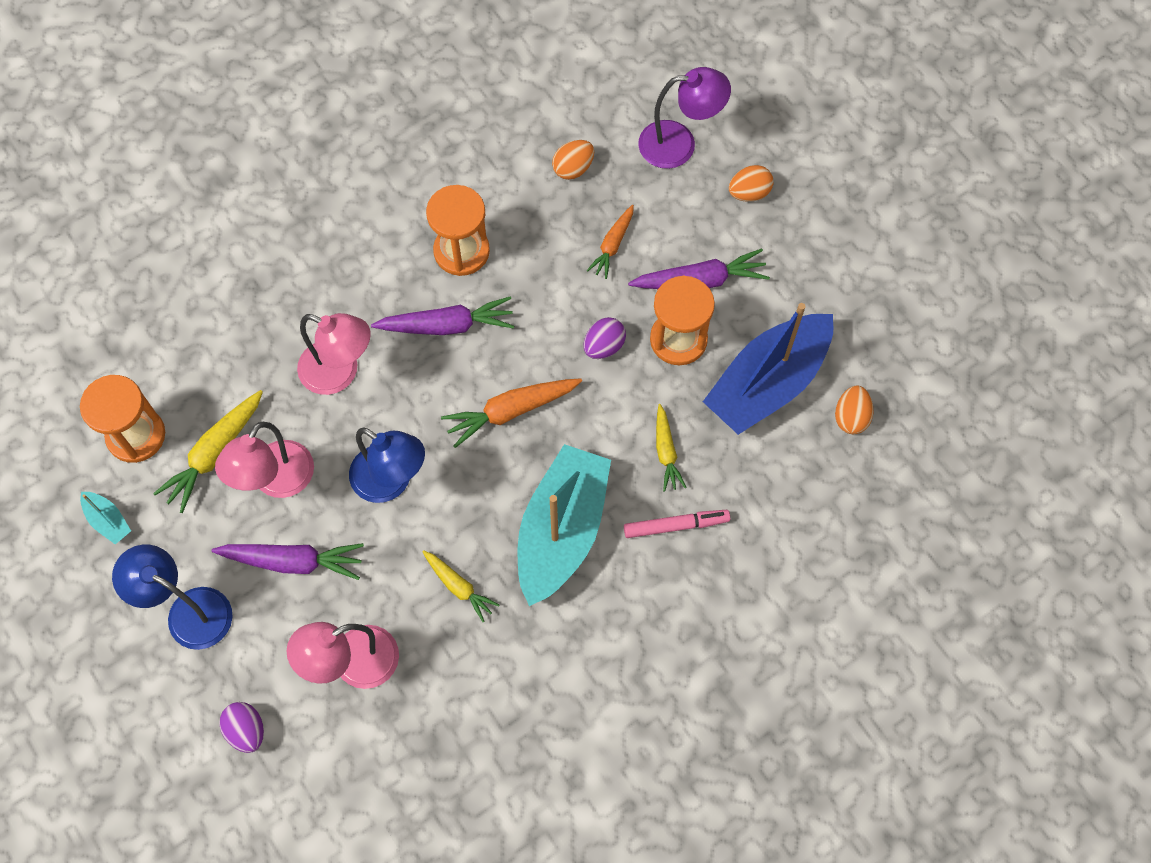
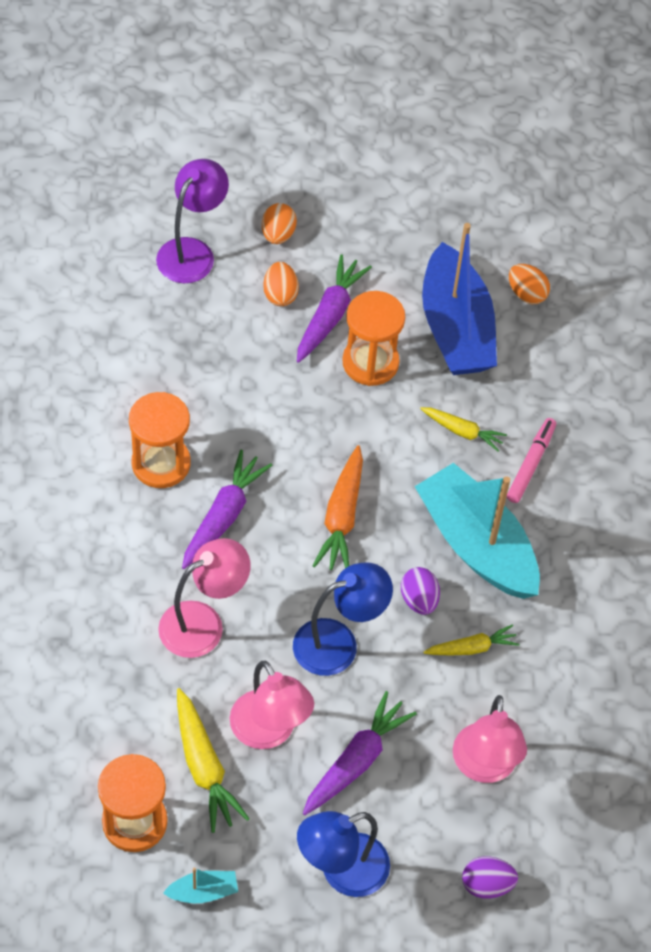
camera: 60 degrees left, 10 degrees down
orange egg [552,140,594,180] -> orange egg moved to [263,262,299,306]
purple egg [584,317,626,359] -> purple egg moved to [401,567,440,615]
orange carrot [586,205,634,279] -> none

